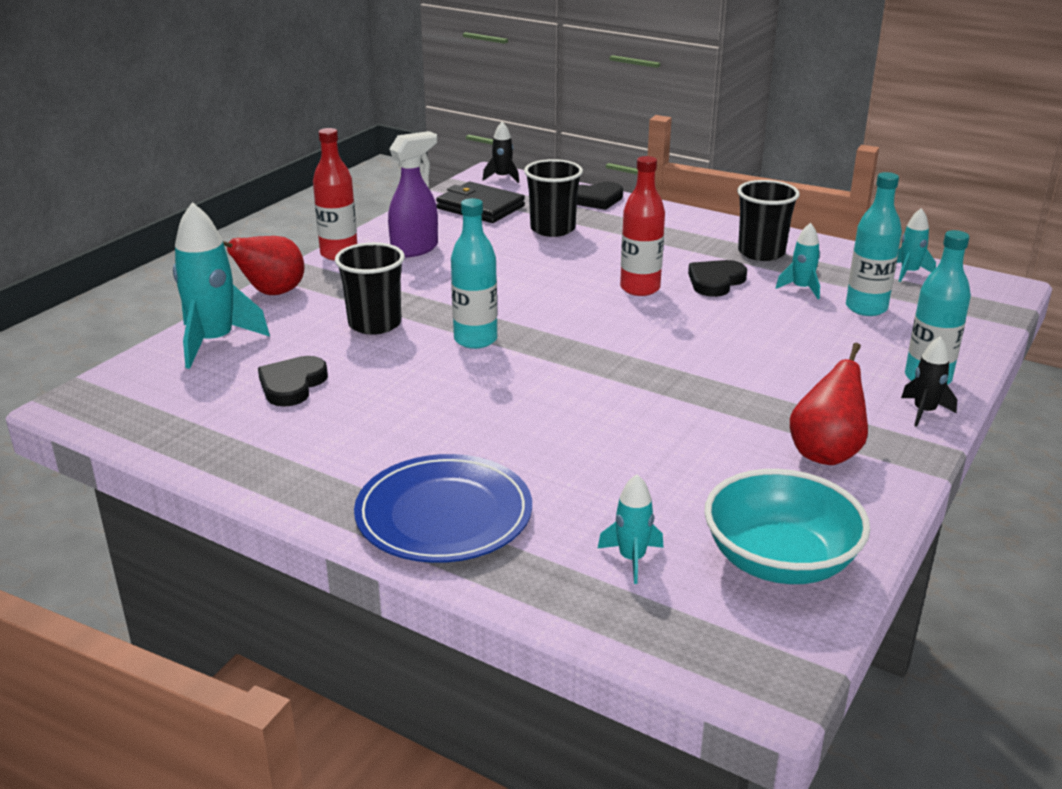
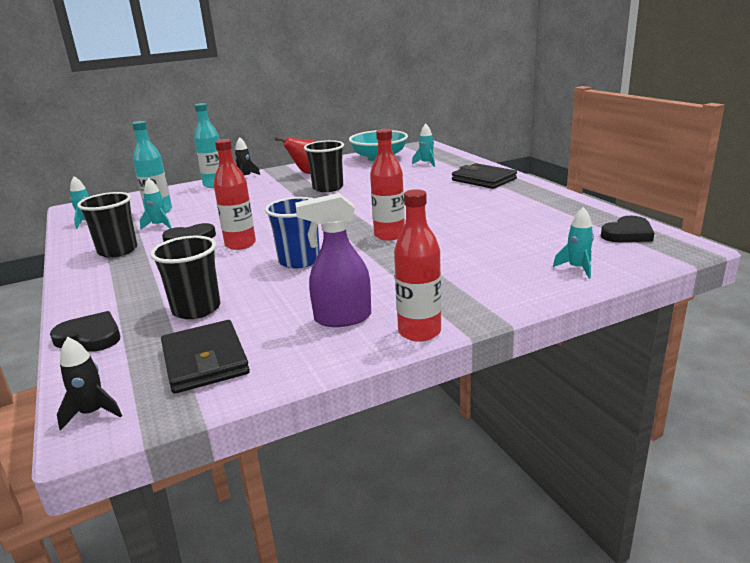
camera: 145 degrees left, 5 degrees down
turquoise rocket [173,202,270,369] -> turquoise rocket [553,207,594,279], size x0.52
red pear [223,236,304,295] -> none
black heart [258,356,328,407] -> black heart moved to [601,216,654,242]
black cup [335,242,405,335] -> black cup moved to [304,140,344,192]
blue plate [354,454,532,563] -> black wallet [452,163,517,189]
turquoise bottle [451,198,497,349] -> red bottle [370,129,405,241]
none -> blue cup [265,197,320,269]

